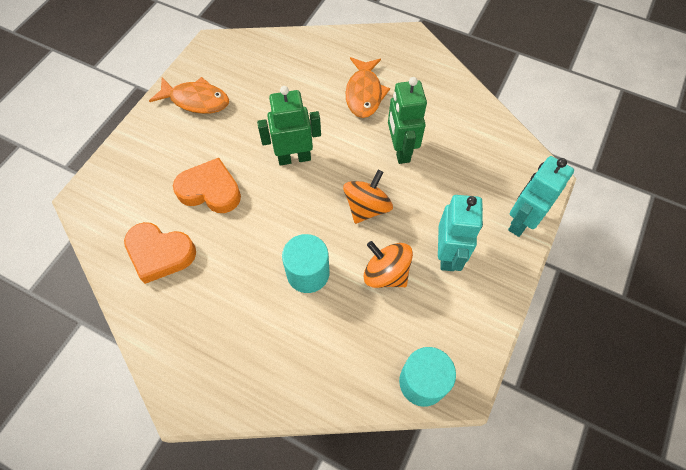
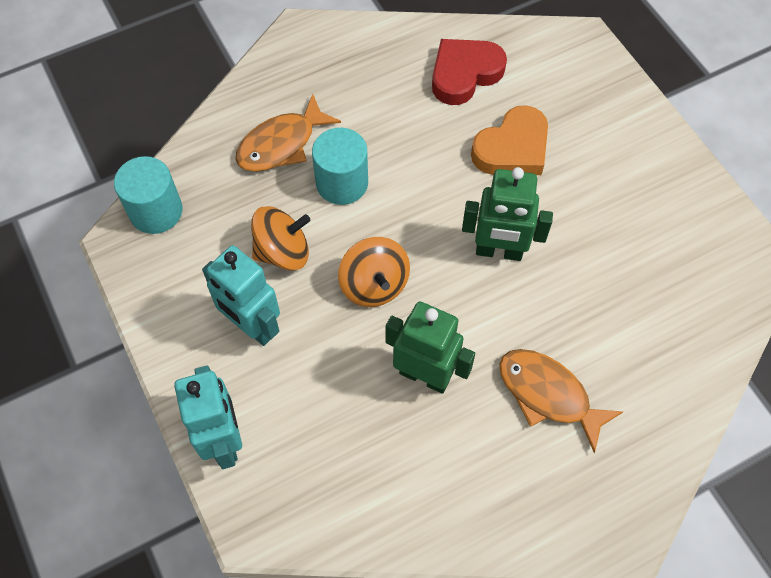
camera: 125 degrees right, 0 degrees up
orange heart [124,222,196,284] -> red heart [432,39,507,105]
orange fish [149,77,229,114] -> orange fish moved to [235,94,341,172]
green robot [257,86,321,166] -> green robot turned 75 degrees clockwise [462,167,553,261]

